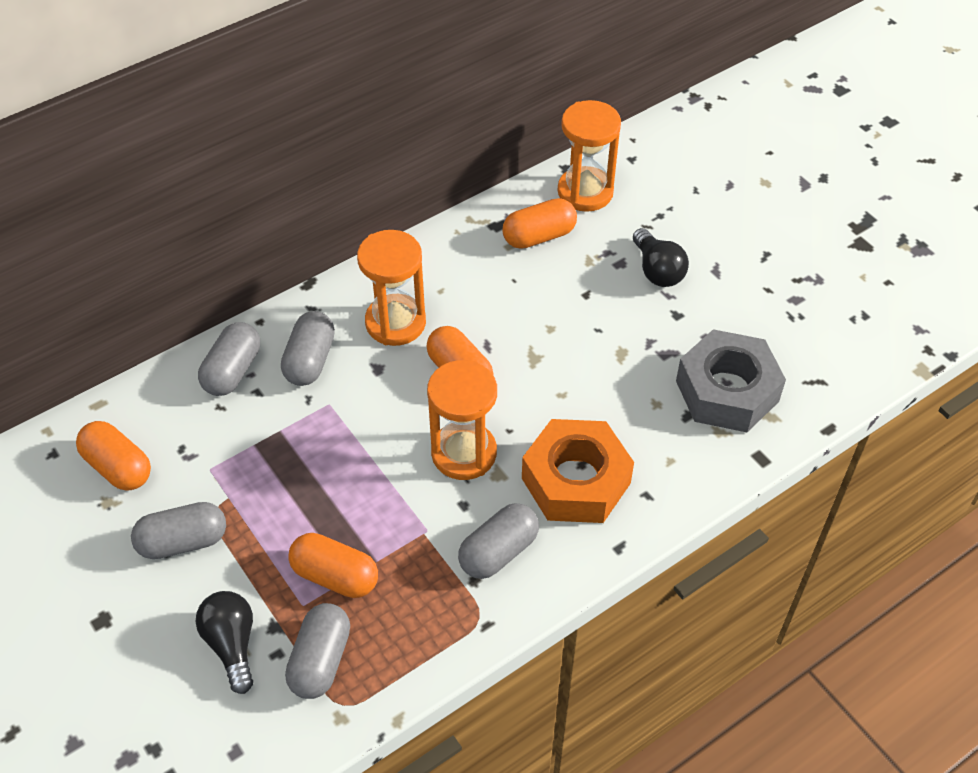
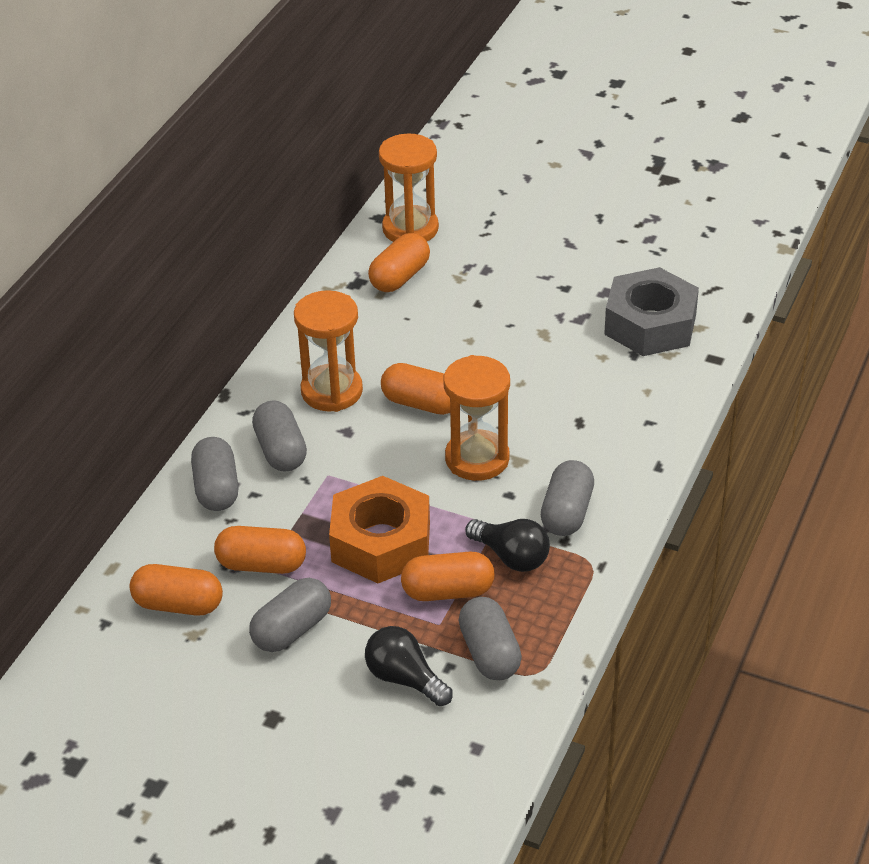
camera: 30 degrees left, 10 degrees down
orange nut [522,419,634,523] -> orange nut moved to [329,476,430,583]
black light bulb [633,228,689,287] -> black light bulb moved to [465,519,550,572]
none -> orange capsule [214,526,306,574]

